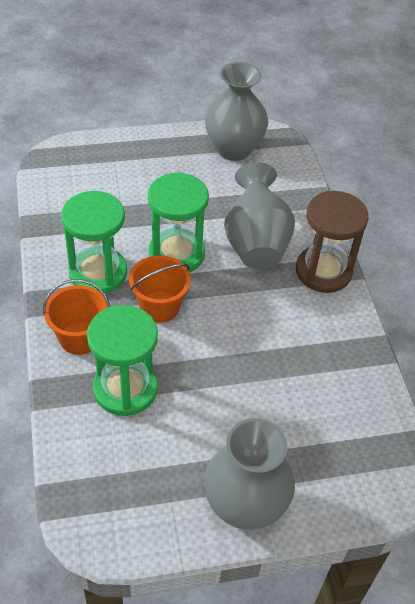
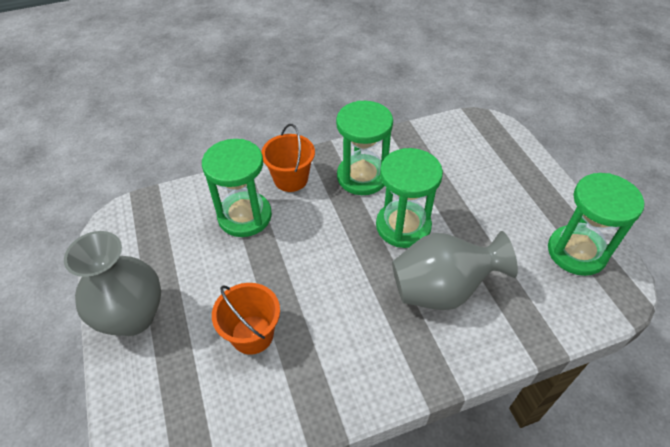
camera: 85 degrees right, 0 degrees up
orange bucket [129,255,191,323] -> orange bucket moved to [212,283,280,355]
grey vase [205,62,268,161] -> green hourglass [548,173,644,276]
brown hourglass [296,191,369,293] -> none

